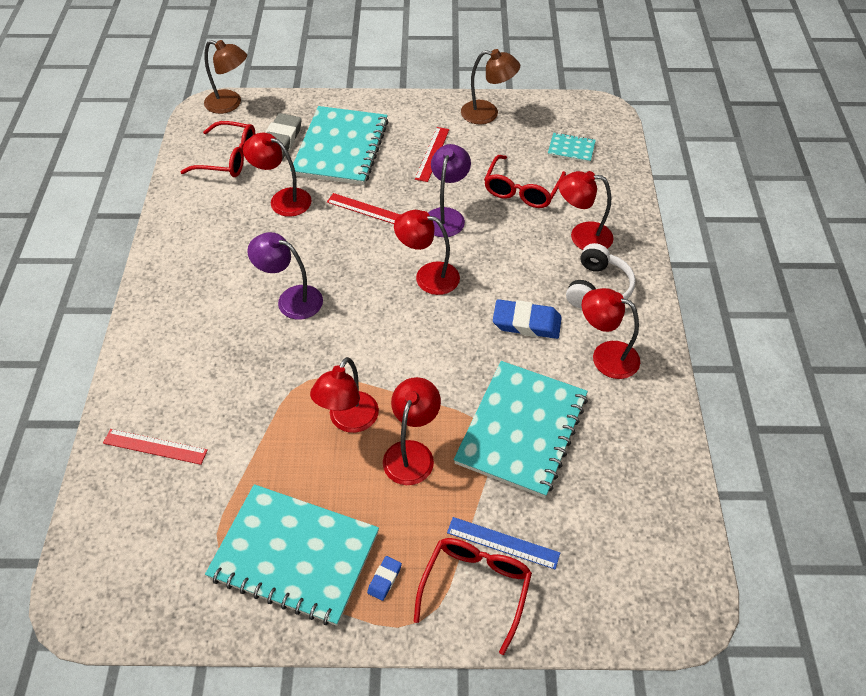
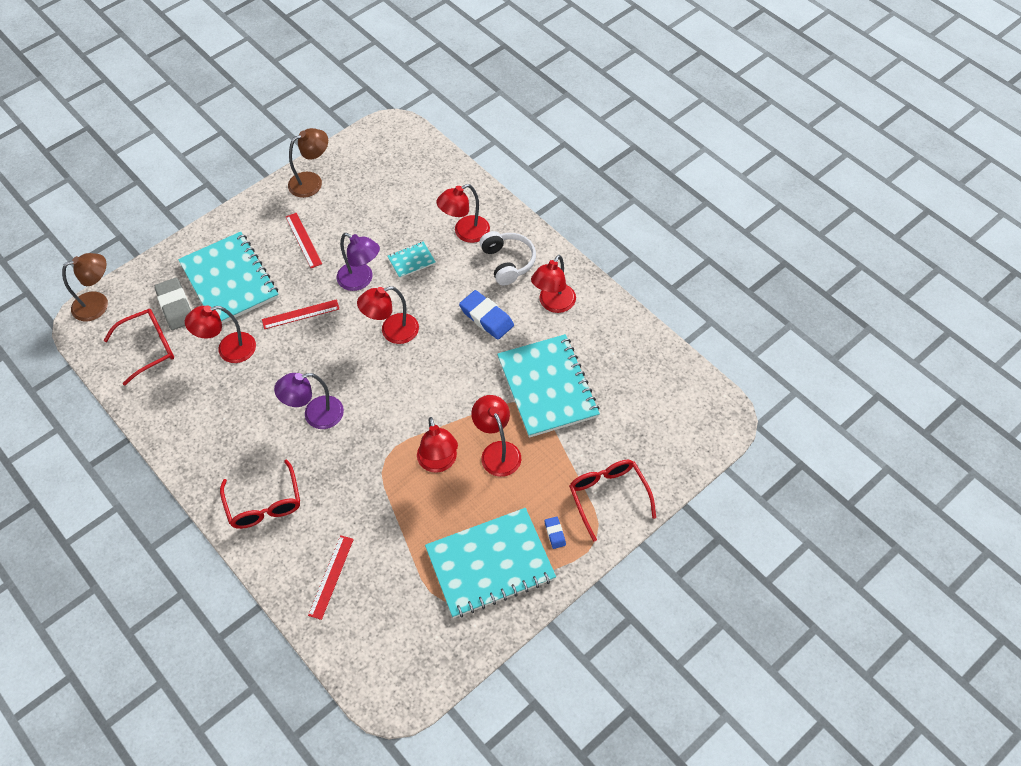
camera: 40 degrees left, 5 degrees up
red ruler [103,429,208,465] -> red ruler turned 45 degrees counterclockwise [308,535,354,620]
purple lamp [428,144,471,237] -> purple lamp turned 150 degrees clockwise [337,233,380,291]
blue ruler [447,517,560,570] -> none
red glasses [484,155,566,208] -> red glasses moved to [220,459,300,529]
blue eraser [493,299,562,339] -> blue eraser turned 75 degrees clockwise [459,290,514,340]
turquoise notebook [548,133,596,163] -> turquoise notebook moved to [388,241,436,278]
red lamp [582,288,640,379] -> red lamp turned 45 degrees counterclockwise [531,255,576,313]

